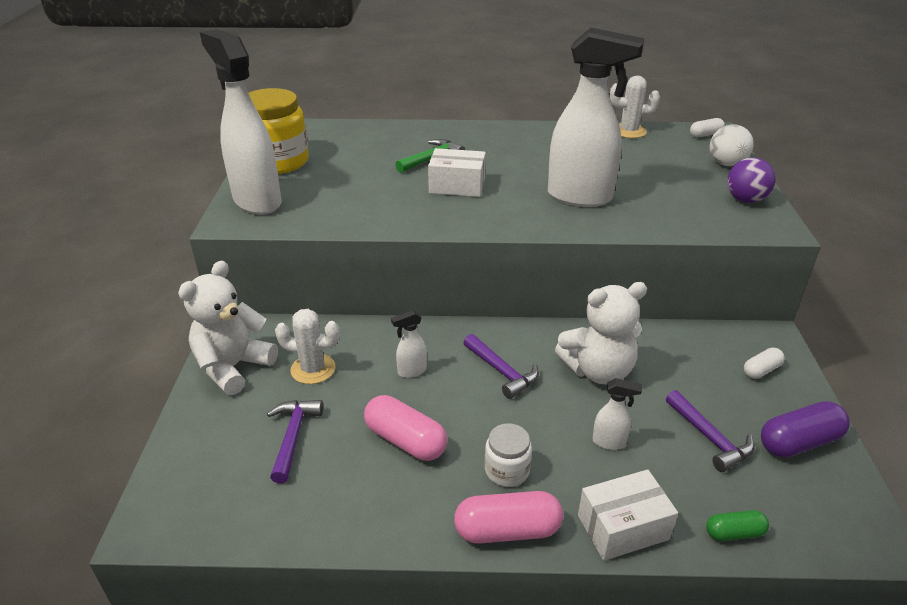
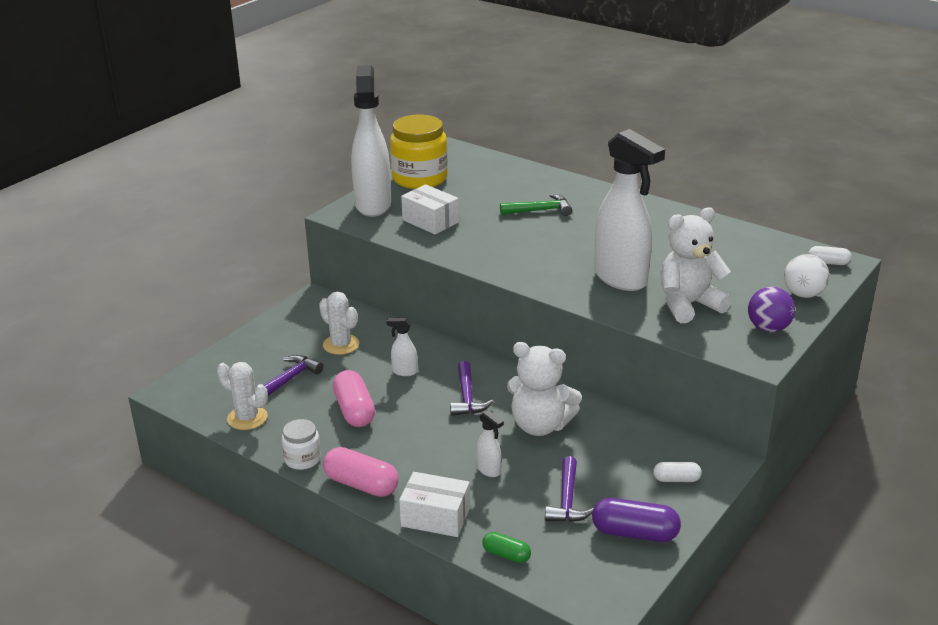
camera: 35 degrees right, 5 degrees down
white teddy bear [178,261,278,395] -> white teddy bear moved to [660,207,732,323]
white box [428,148,486,197] -> white box moved to [401,184,459,235]
white jar [485,423,532,487] -> white jar moved to [282,419,321,470]
white cactus [610,76,660,138] -> white cactus moved to [217,362,268,430]

